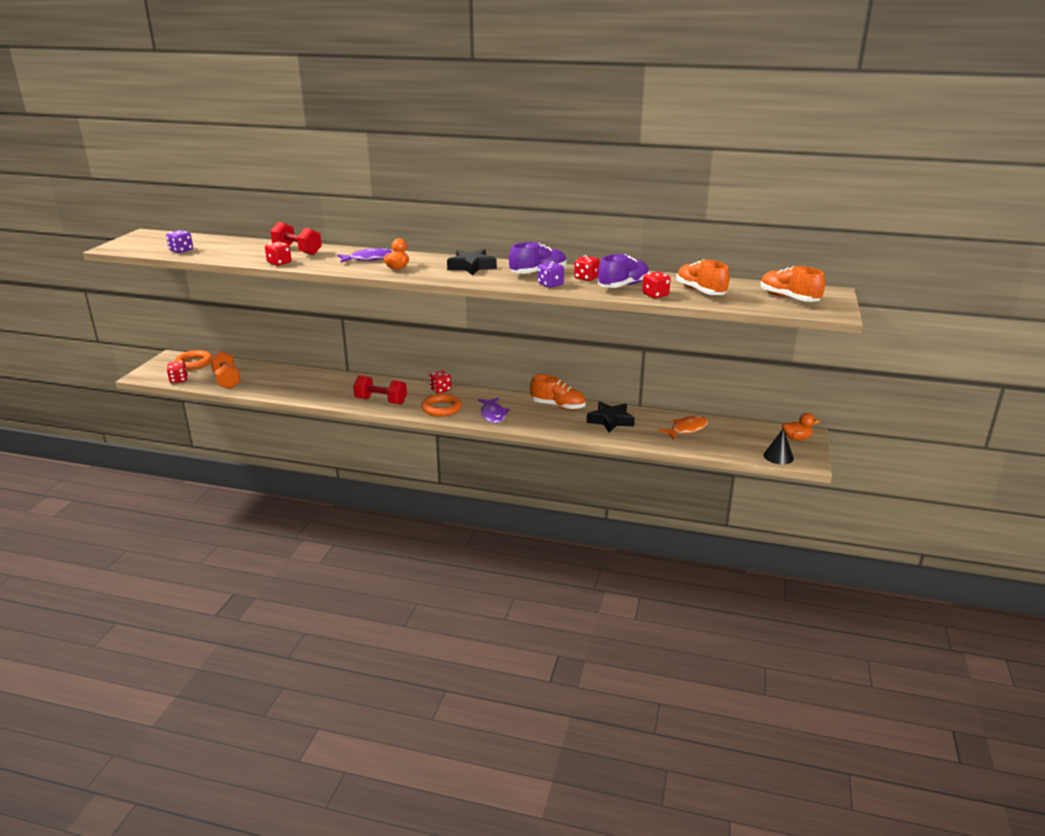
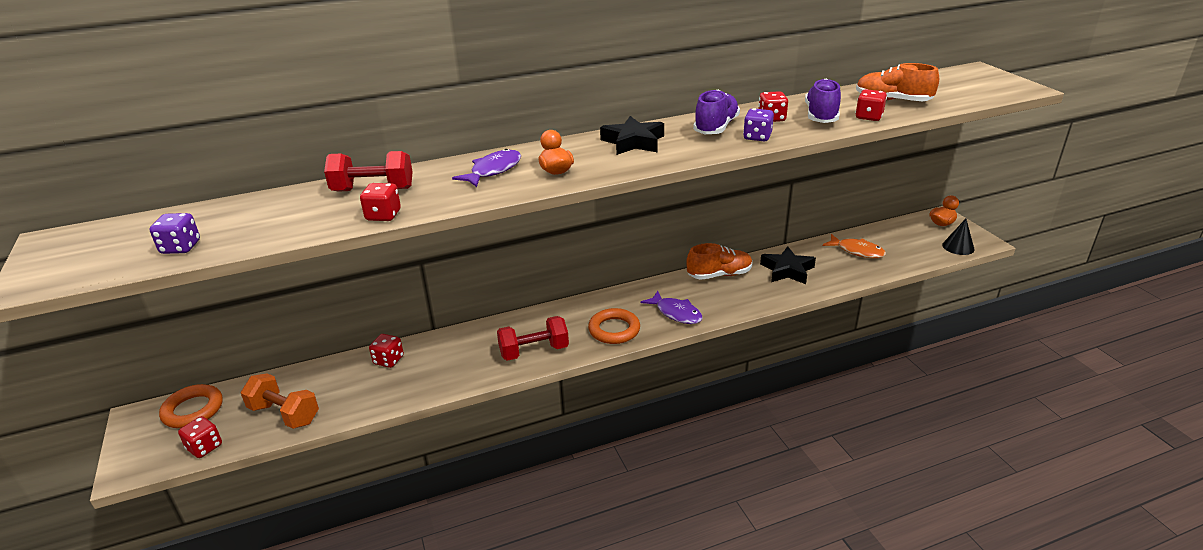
camera: 35 degrees left, 5 degrees up
red dice [429,370,451,394] -> red dice moved to [369,334,404,368]
orange fish [658,415,708,440] -> orange fish turned 105 degrees clockwise [823,234,886,258]
orange shoe [761,266,825,302] -> none

